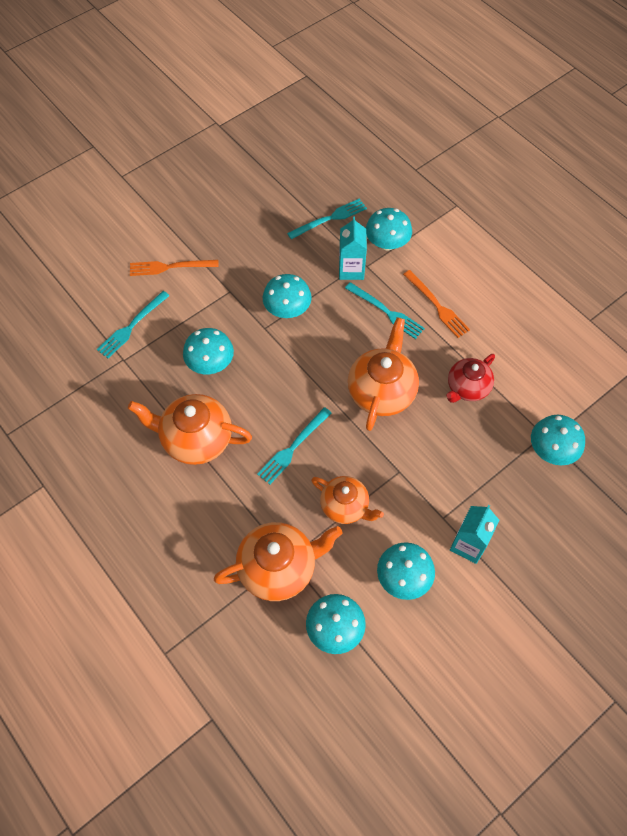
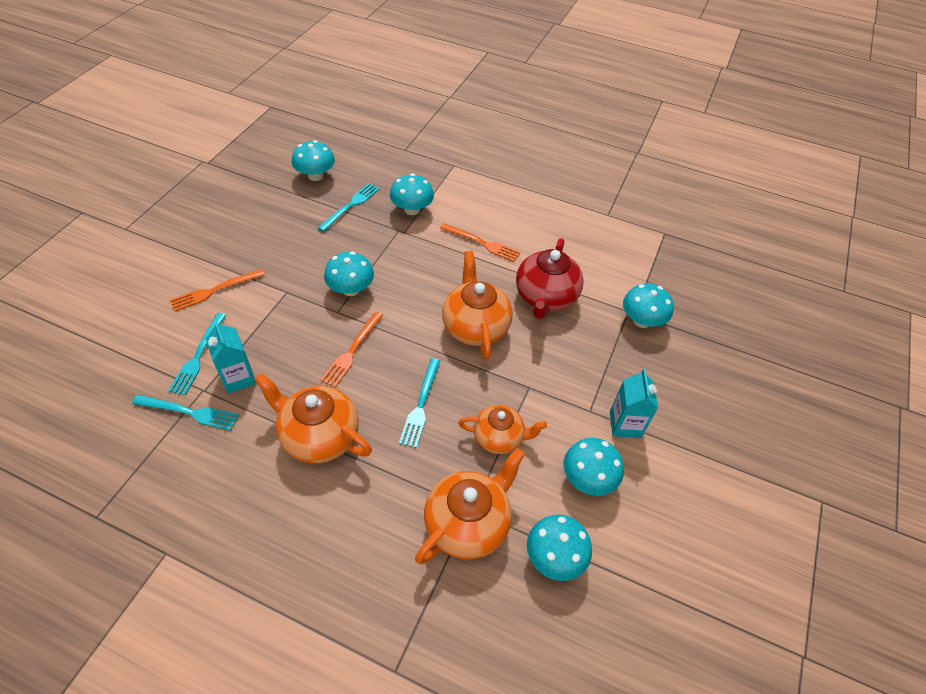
camera: 30 degrees left, 10 degrees down
orange teapot [128,394,252,465] -> orange teapot turned 45 degrees clockwise [254,373,372,463]
turquoise mushroom [183,328,234,374] -> turquoise mushroom moved to [292,140,335,181]
turquoise carton [339,217,367,280] -> turquoise carton moved to [205,320,256,393]
turquoise fork [345,282,425,339] -> turquoise fork moved to [132,395,239,431]
red teapot [446,354,495,403] -> red teapot [516,238,584,319], size x1.54
none -> orange fork [320,311,383,388]

